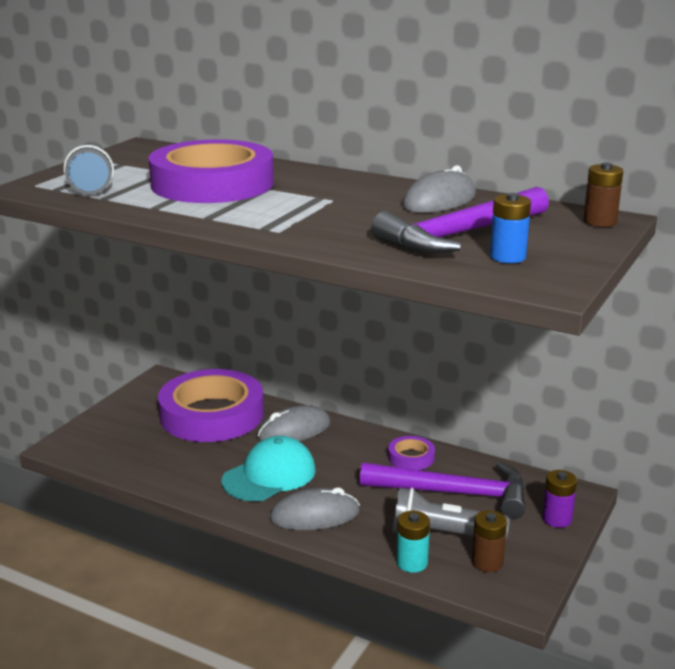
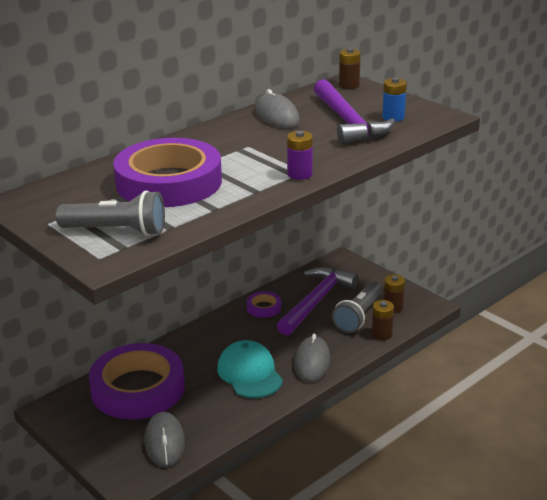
camera: 70 degrees left, 5 degrees up
grey mouse [257,405,331,441] -> grey mouse moved to [144,412,185,467]
turquoise battery [396,511,430,573] -> brown battery [372,300,394,340]
purple battery [542,470,577,528] -> purple battery moved to [287,131,313,180]

